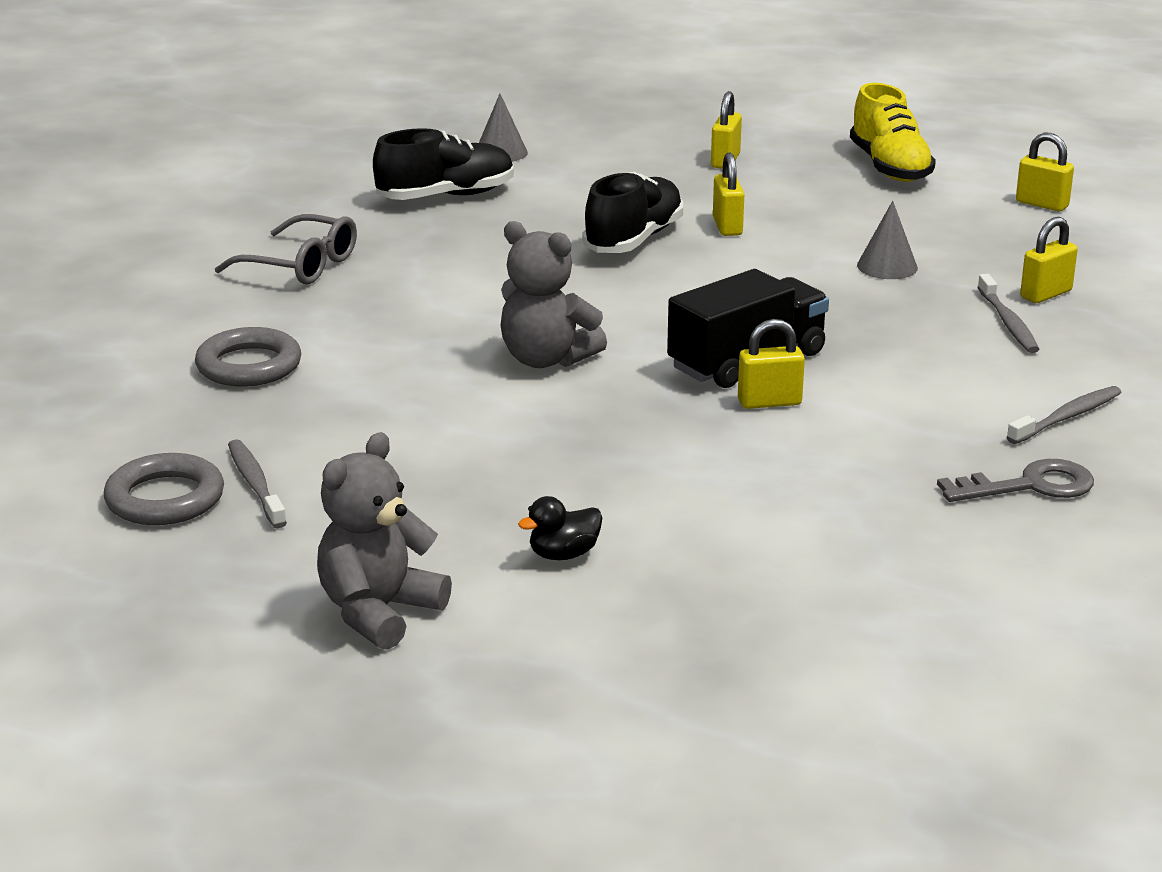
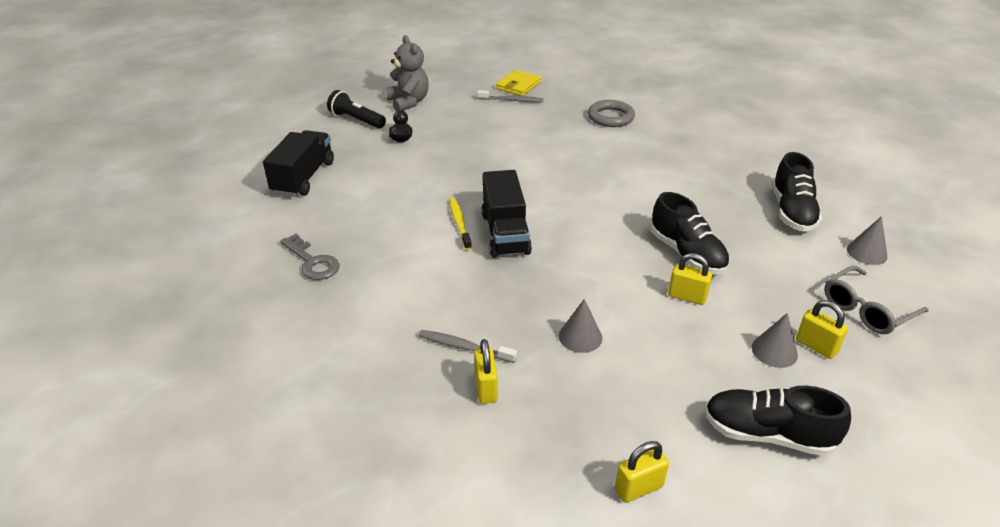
camera: 120 degrees right, 10 degrees up
grey ring [104,453,224,525] -> yellow wallet [496,70,541,96]
grey glasses [215,214,357,284] -> grey glasses moved to [824,266,929,334]
grey teddy bear [501,221,607,368] -> none
yellow padlock [738,319,805,409] -> yellow toothbrush [449,198,472,250]
yellow shoe [850,83,936,182] -> black shoe [704,386,851,456]
grey key [937,459,1094,502] -> grey key turned 60 degrees counterclockwise [280,234,340,280]
grey toothbrush [1007,386,1122,444] -> none
none -> black truck [263,130,334,197]
none -> black flashlight [327,90,386,128]
none -> grey cone [752,313,798,368]

